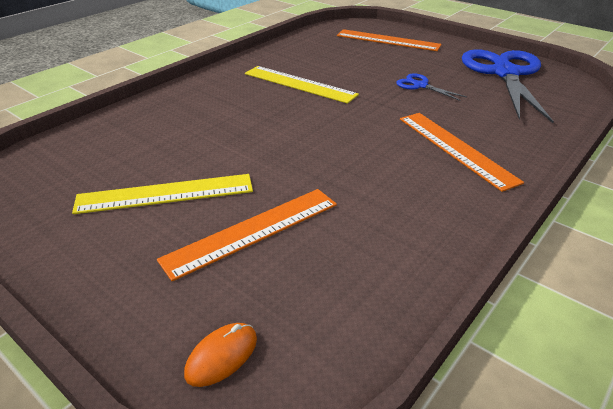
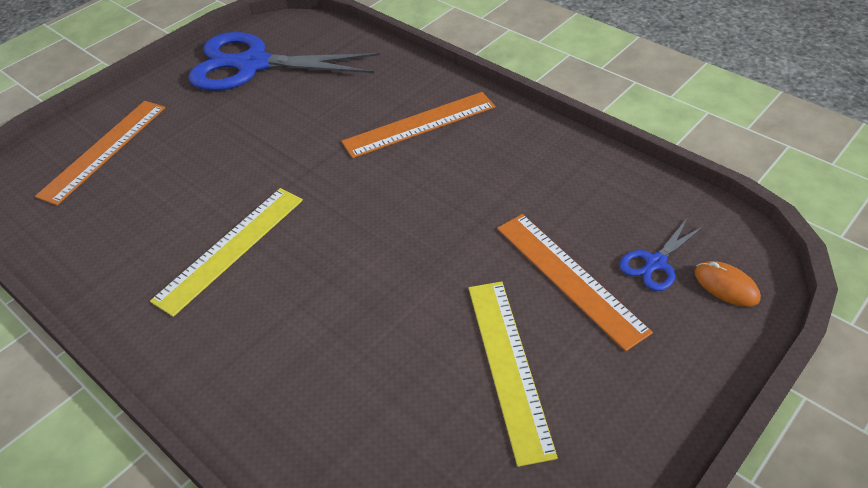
camera: 85 degrees left, 10 degrees up
blue scissors [396,73,467,101] -> blue scissors moved to [619,217,705,291]

